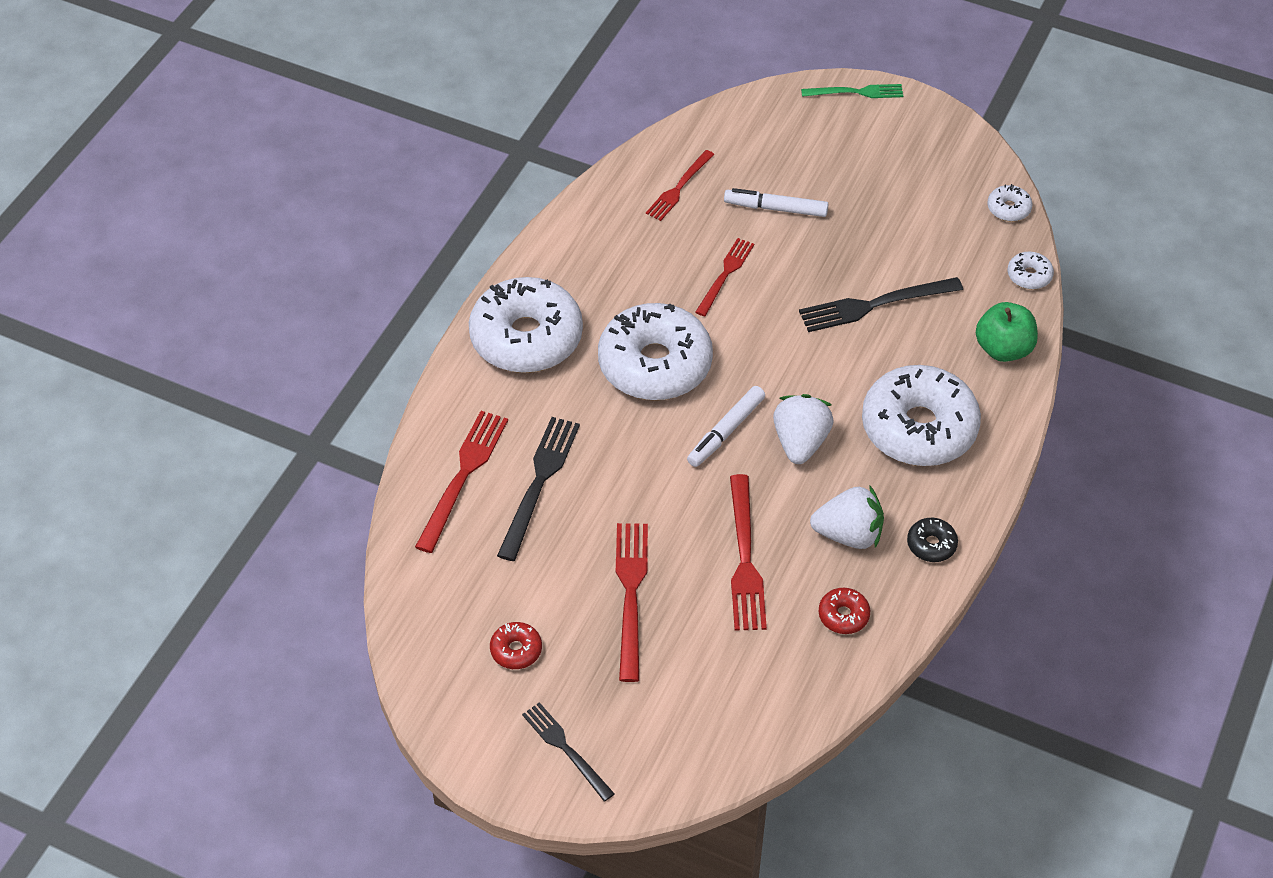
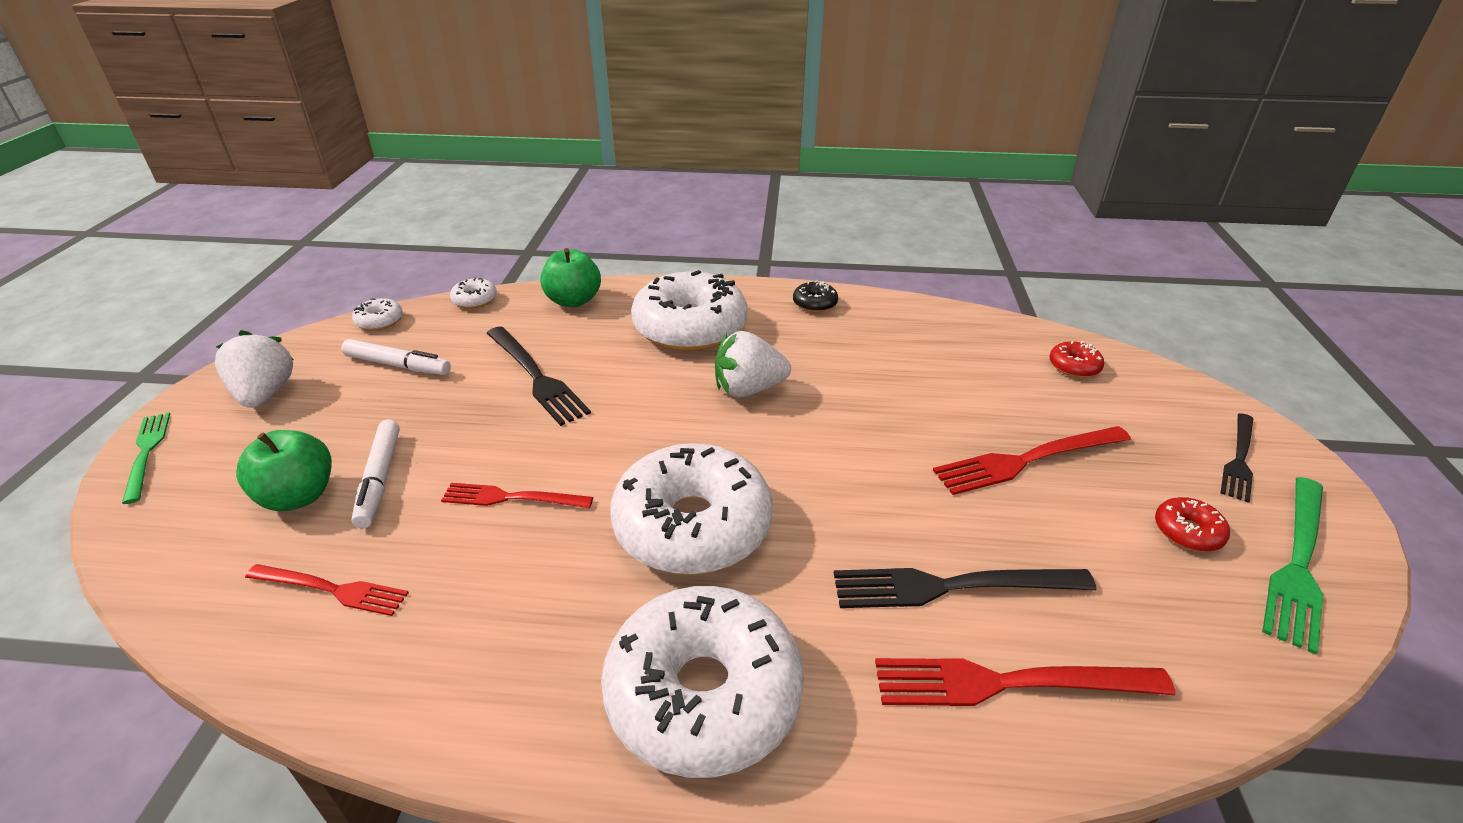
camera: 110 degrees left, 15 degrees down
white marker [687,386,765,467] -> white marker moved to [341,339,451,375]
red fork [730,474,767,631] -> none
white strawberry [810,485,884,549] -> white strawberry moved to [215,330,294,408]
red donut [818,588,870,634] -> red donut moved to [1049,341,1104,378]
none -> green apple [236,430,332,511]
none -> green fork [1262,477,1323,654]

